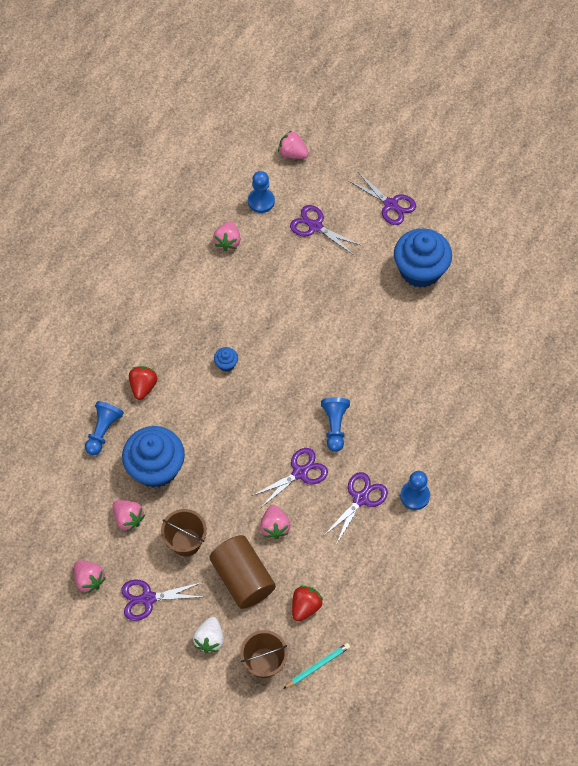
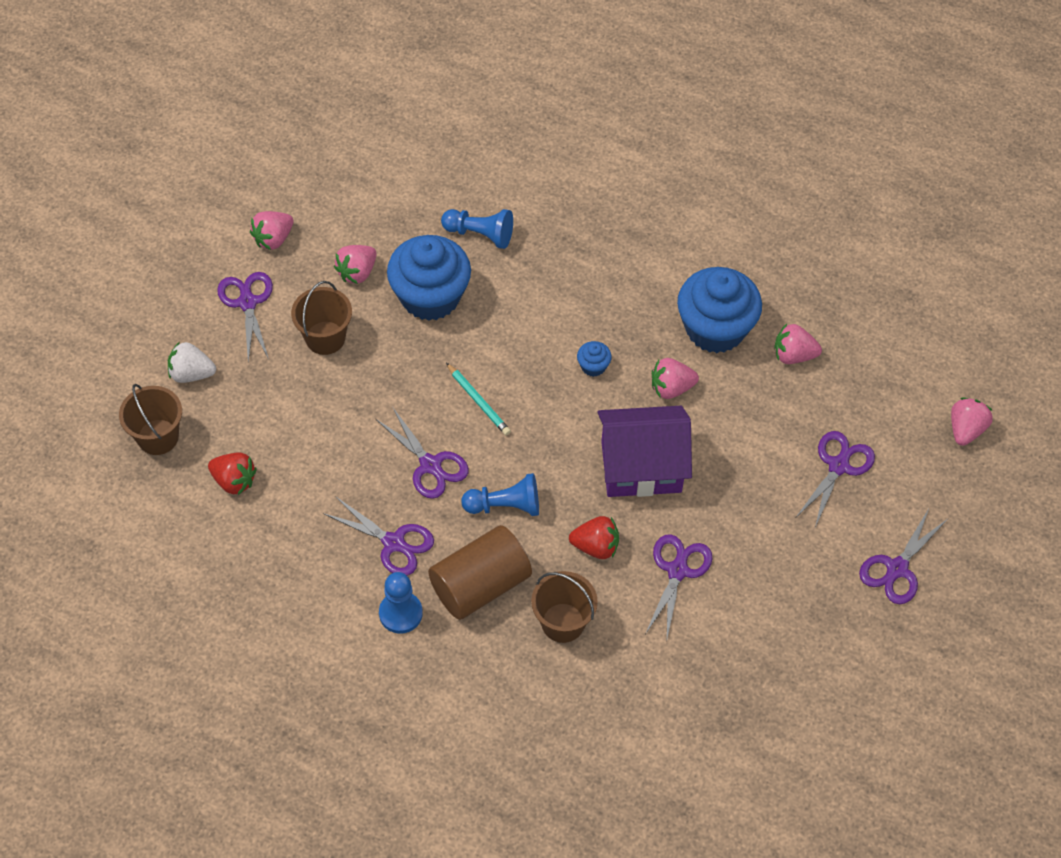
camera: 85 degrees right, 5 degrees down
red strawberry [129,366,157,400] -> red strawberry moved to [569,516,619,559]
brown cylinder [209,535,276,609] -> brown cylinder moved to [428,525,532,620]
blue pawn [248,171,275,213] -> none
pink strawberry [260,505,291,539] -> pink strawberry moved to [652,358,699,399]
turquoise pencil [283,643,350,689] -> turquoise pencil moved to [446,363,511,436]
blue cupcake [394,228,452,288] -> blue cupcake moved to [677,267,762,353]
none -> brown bucket [531,571,598,643]
none -> purple house [597,406,692,497]
none -> purple scissors [645,534,712,638]

